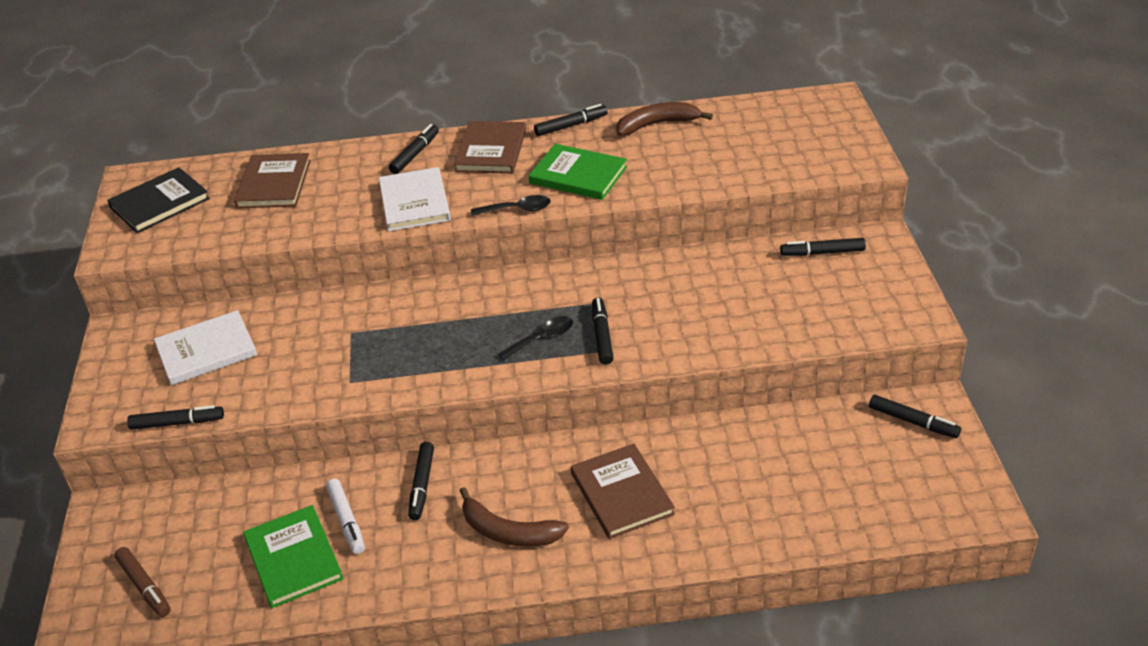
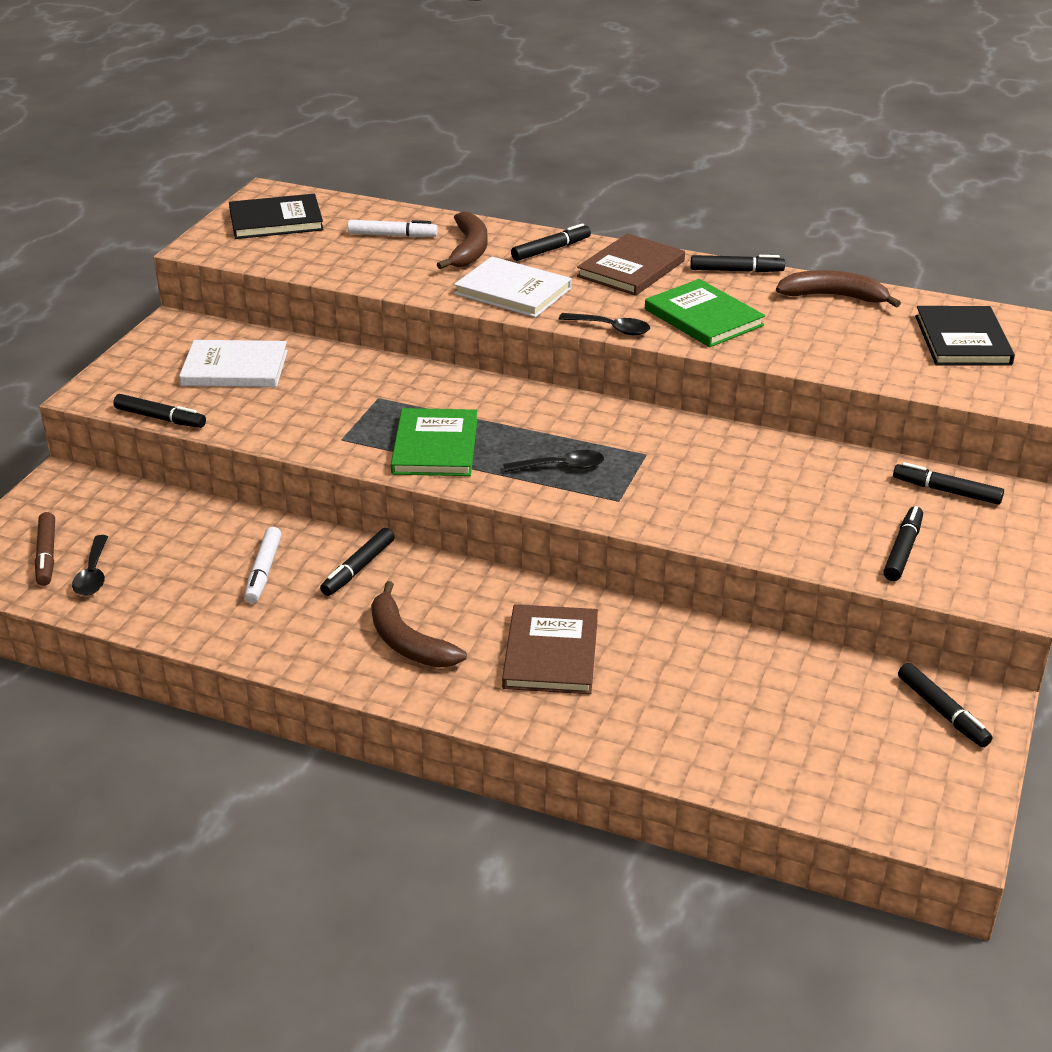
camera: 25 degrees right, 5 degrees down
brown book [234,153,311,209] -> white marker [348,220,438,237]
green book [243,505,344,608] -> green book moved to [391,408,477,476]
white book [379,167,451,231] -> white book turned 75 degrees counterclockwise [454,257,572,317]
black marker [592,298,613,365] -> black marker moved to [883,506,923,581]
none -> black spoon [72,535,108,596]
none -> brown banana [437,211,488,269]
none -> black book [915,306,1015,366]

